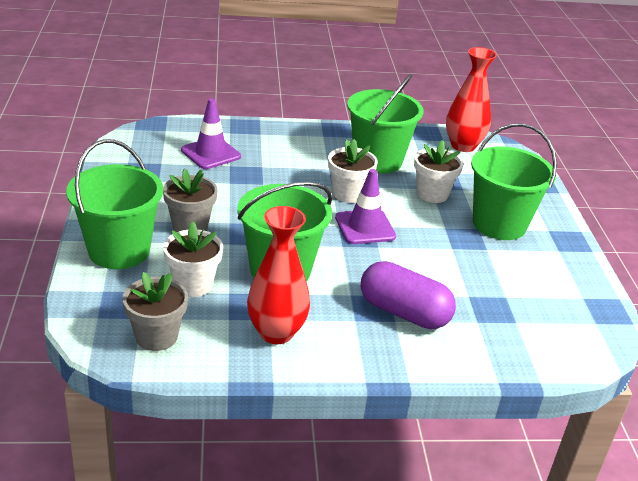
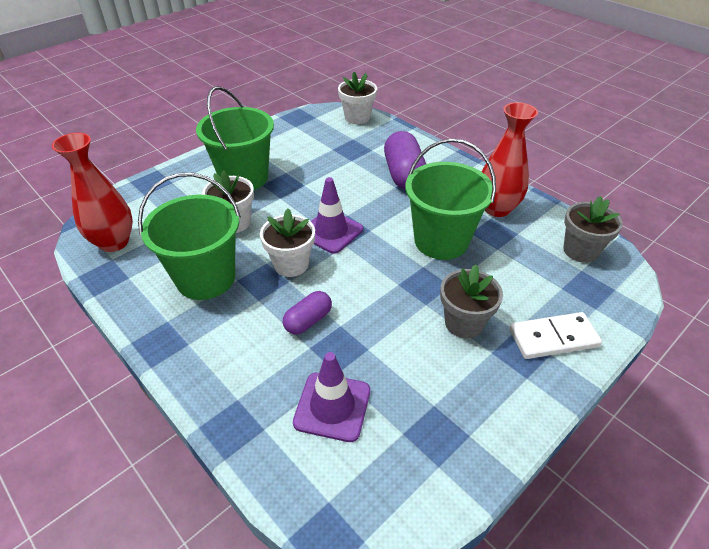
camera: 125 degrees left, 10 degrees up
green bucket [66,139,163,269] -> white domino [509,312,602,359]
white flower pot [163,221,223,297] -> white flower pot moved to [338,72,377,124]
none -> purple capsule [283,291,332,335]

